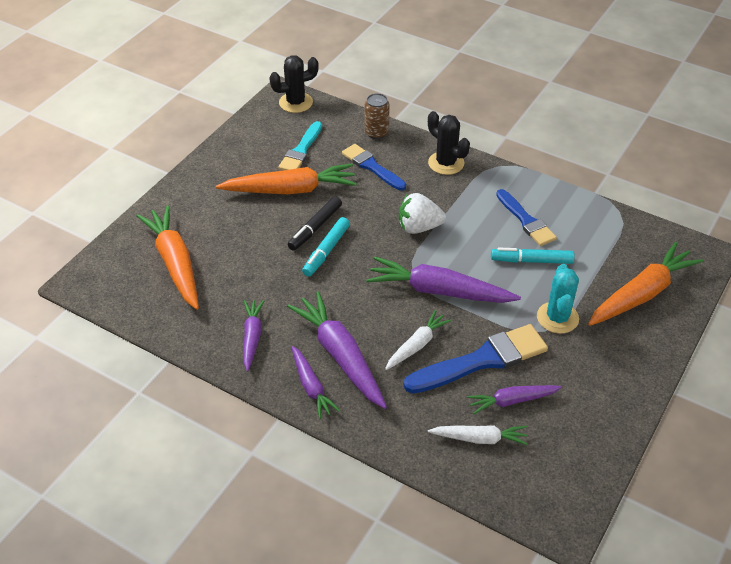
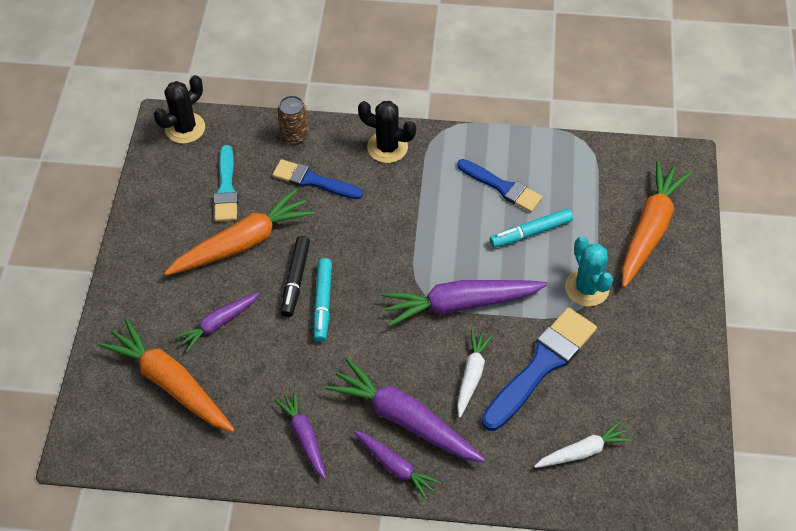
camera: 25 degrees left, 10 degrees up
white strawberry [399,193,446,234] -> none
purple carrot [467,385,562,414] -> purple carrot moved to [174,292,260,352]

